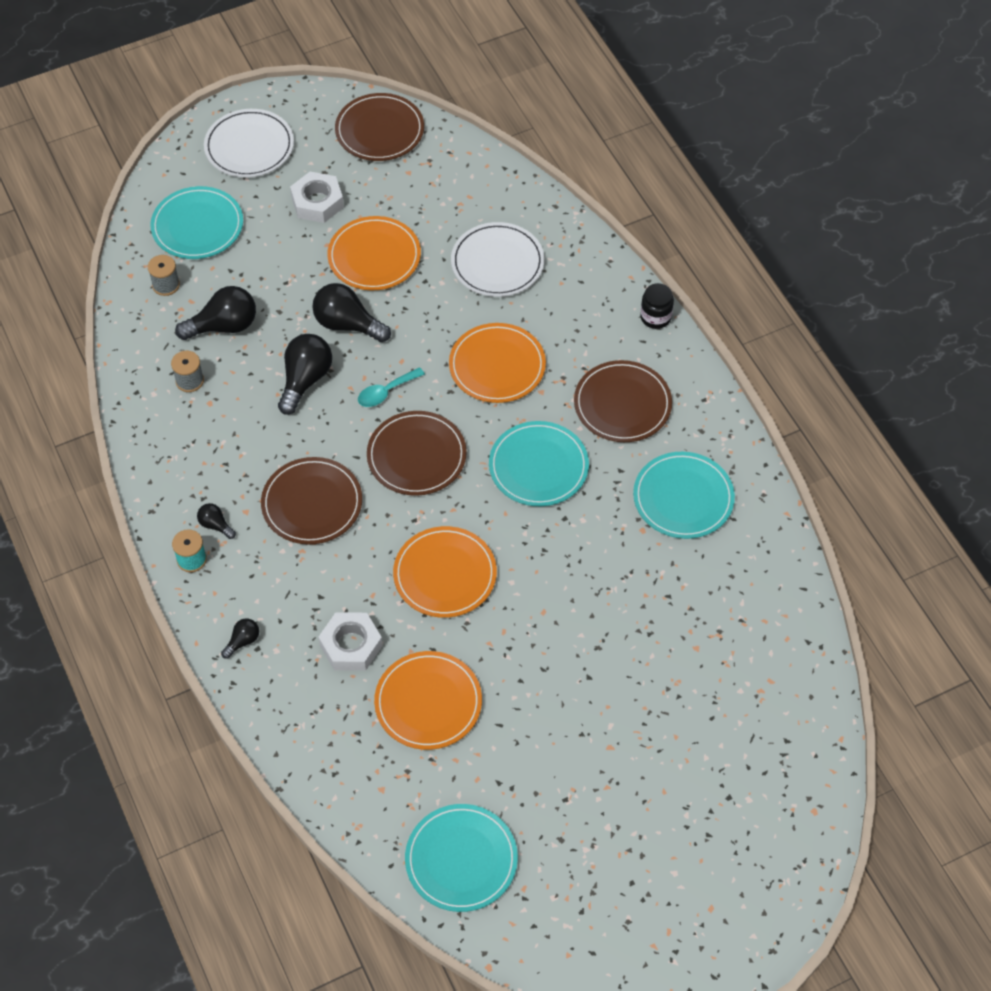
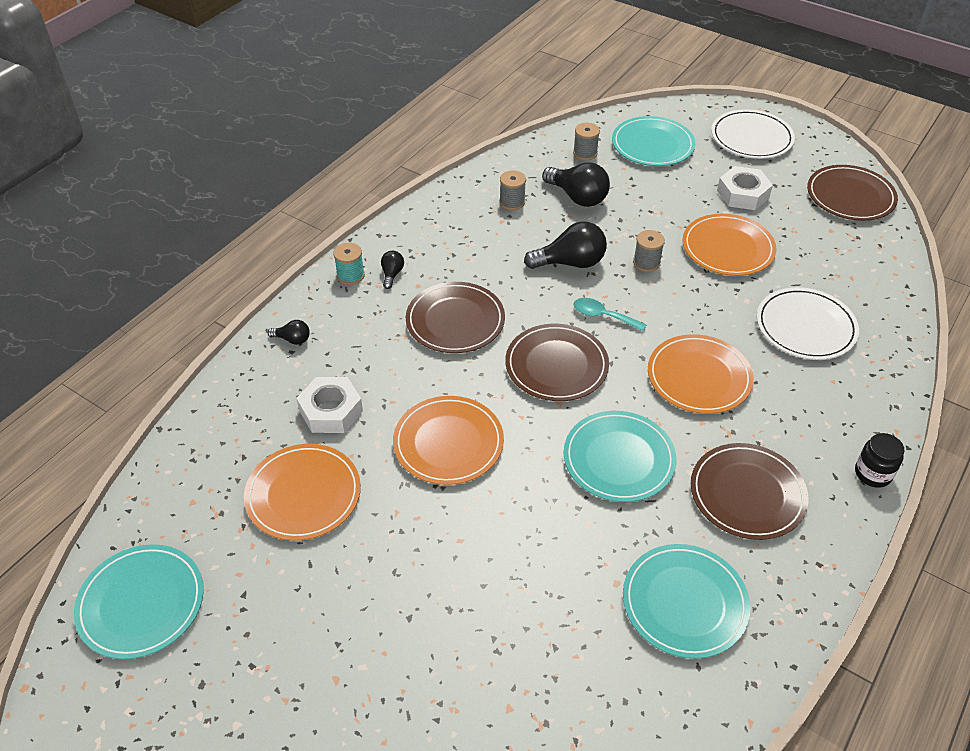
camera: 60 degrees right, 10 degrees down
black light bulb [312,283,391,342] -> grey spool [633,230,665,272]

